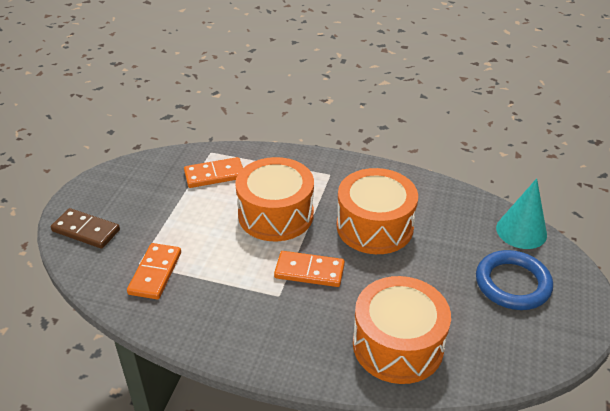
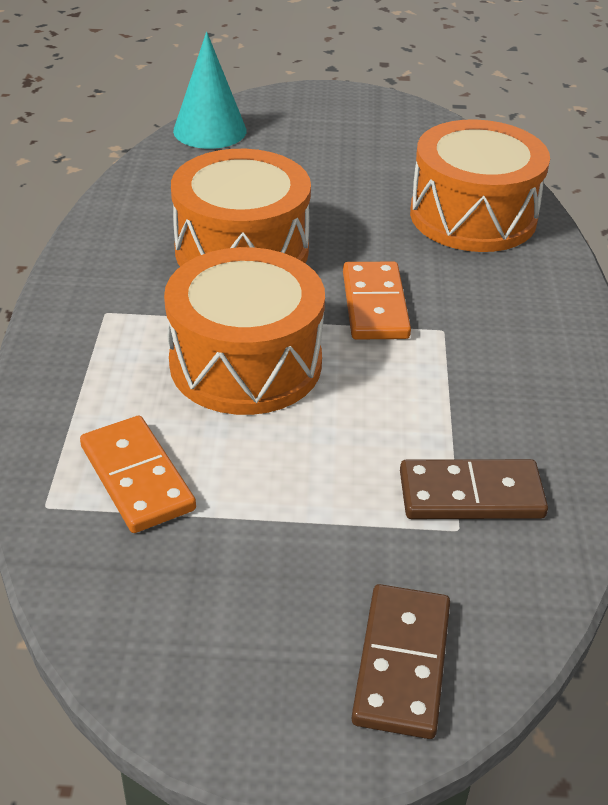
camera: 105 degrees left, 0 degrees up
orange domino [127,243,181,300] -> brown domino [400,459,548,519]
blue ring [476,250,553,310] -> none

